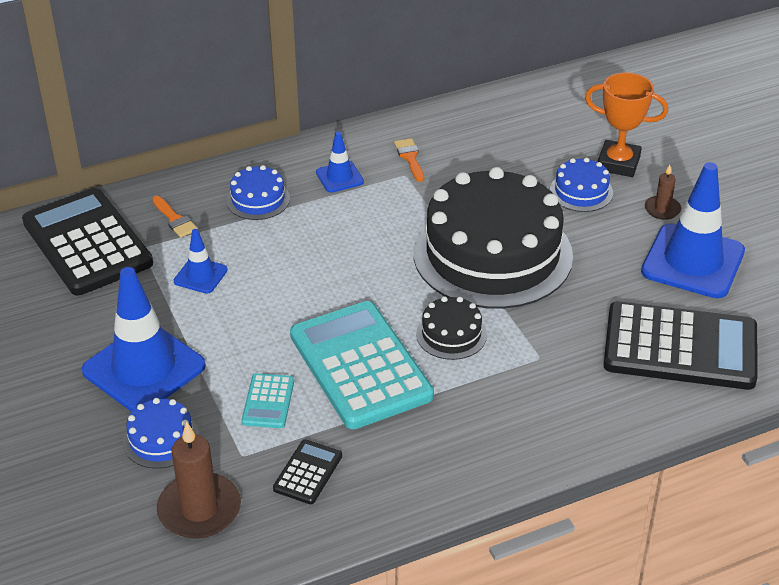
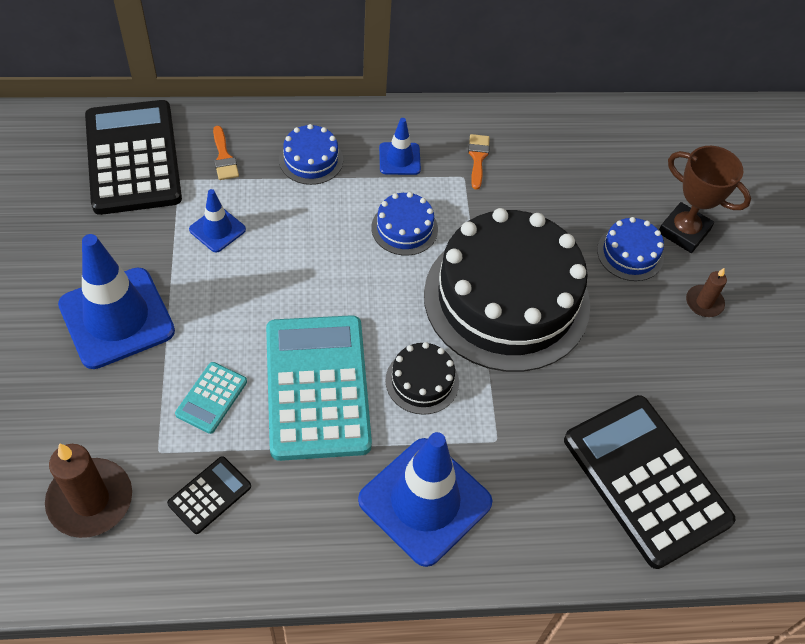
camera: 15 degrees right, 15 degrees up
blue cake [123,398,200,469] -> blue cake moved to [371,192,438,256]
orange trophy [585,73,668,177] -> brown trophy [659,146,751,253]
black calculator [604,301,758,390] -> black calculator turned 150 degrees counterclockwise [564,395,735,569]
blue traffic cone [641,162,745,298] -> blue traffic cone moved to [358,432,493,567]

